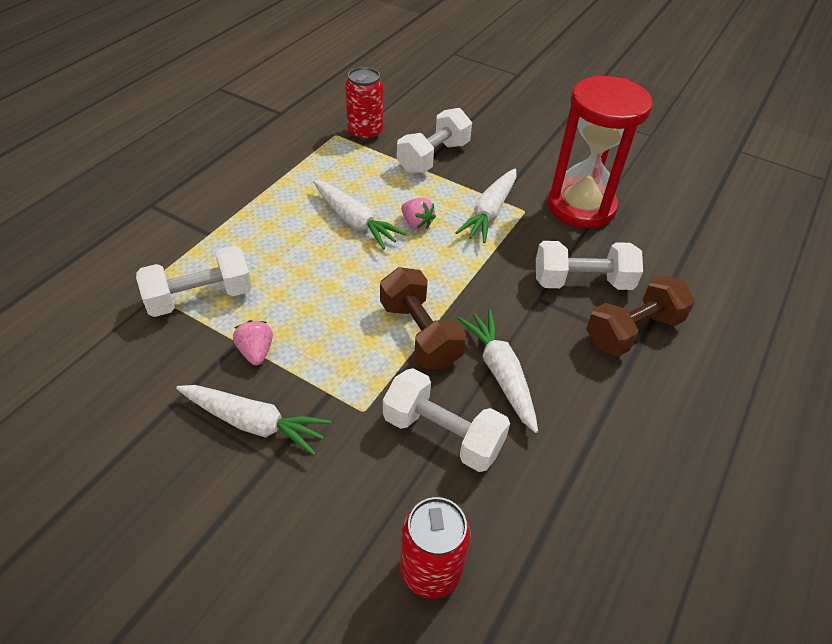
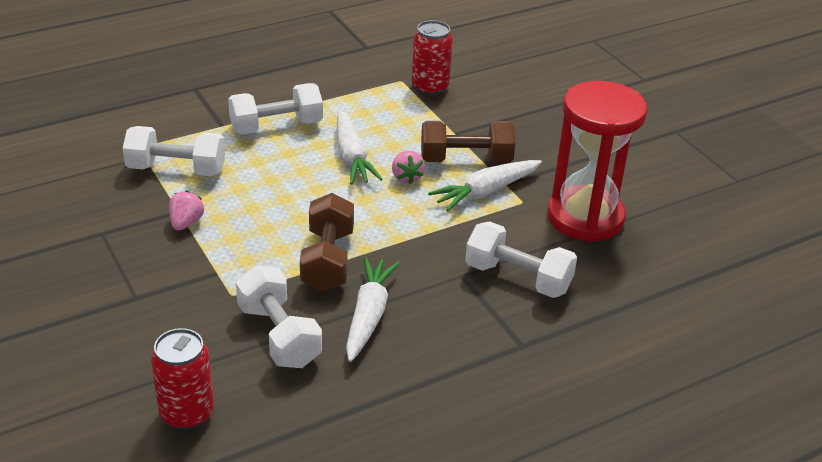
camera: 30 degrees right, 10 degrees down
white carrot [176,385,332,455] -> none
white dumbbell [397,108,472,174] -> white dumbbell moved to [228,83,323,135]
brown dumbbell [586,275,695,357] -> brown dumbbell moved to [421,121,515,163]

